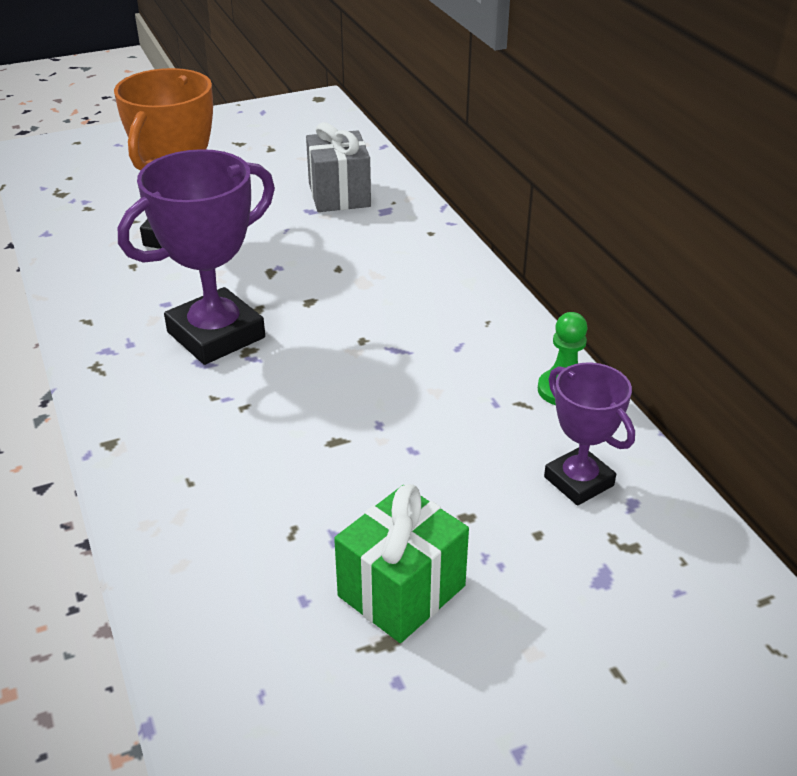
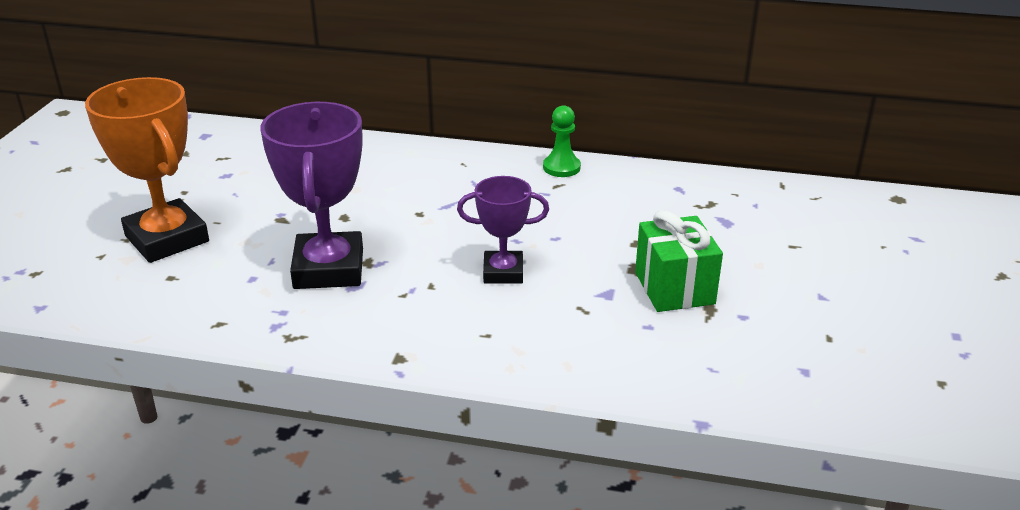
camera: 55 degrees left, 5 degrees down
grey gift [306,122,371,212] -> none
purple trophy [544,362,635,506] -> purple trophy moved to [457,176,549,284]

